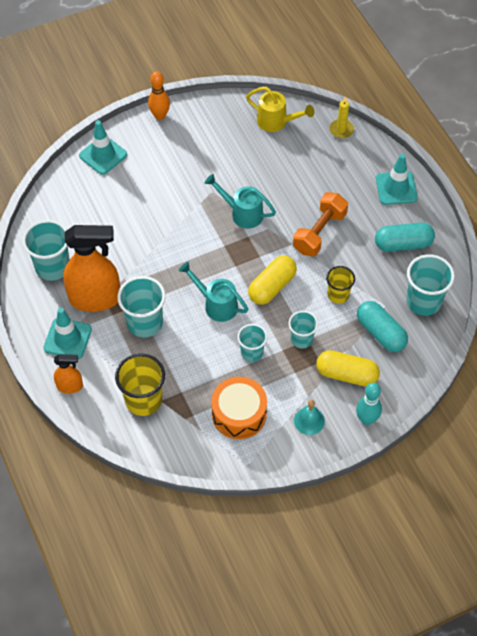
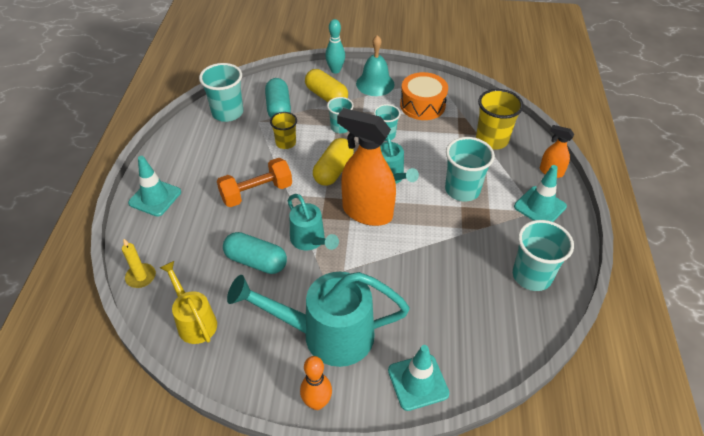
camera: 150 degrees left, 10 degrees down
orange spray bottle [63,225,120,312] -> orange spray bottle moved to [337,108,396,226]
yellow capsule [248,256,297,305] -> yellow capsule turned 45 degrees counterclockwise [313,138,354,186]
turquoise bell [294,400,325,435] -> turquoise bell [356,35,394,96], size x1.57
turquoise capsule [375,223,435,252] -> turquoise capsule moved to [223,232,287,274]
none -> turquoise watering can [227,272,410,367]

